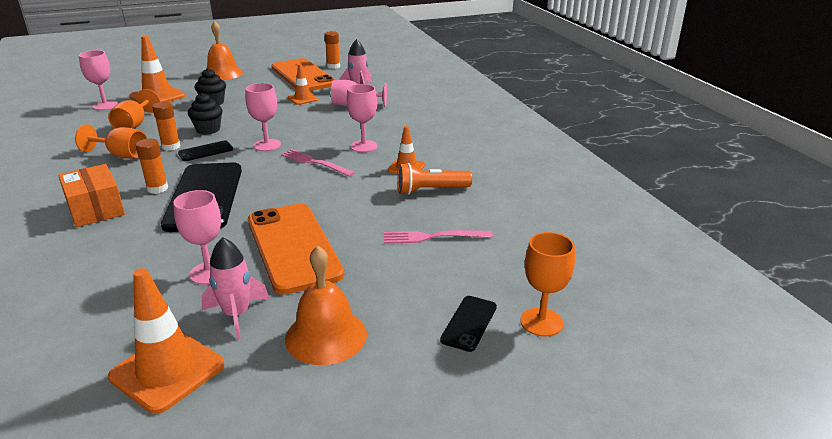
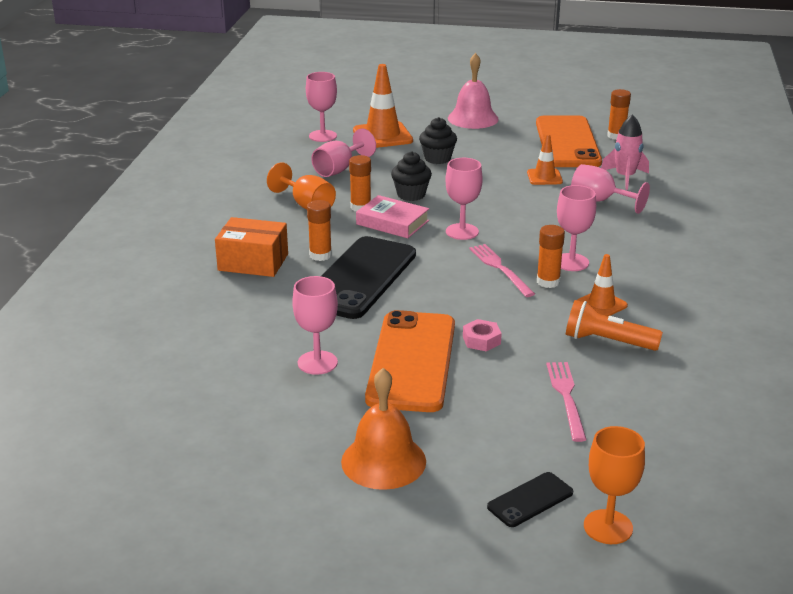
camera: 30 degrees right, 0 degrees up
orange box [58,164,125,227] -> orange box turned 75 degrees counterclockwise [215,217,288,277]
orange goblet [108,89,160,129] -> pink goblet [311,128,376,177]
orange traffic cone [108,268,224,414] -> none
black phone [178,140,233,161] -> pink book [356,195,429,238]
pink rocket [201,237,269,340] -> none
orange bell [206,21,243,80] -> pink bell [448,53,499,129]
pink fork [384,230,493,244] -> pink fork turned 60 degrees clockwise [546,362,587,442]
none -> pink nut [463,319,502,352]
none -> orange glue stick [537,225,565,288]

